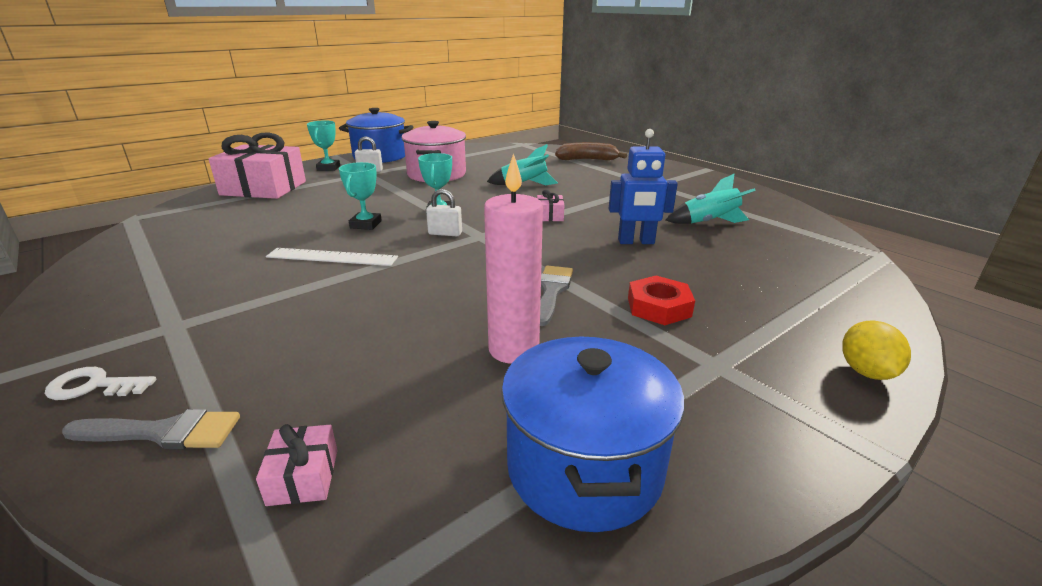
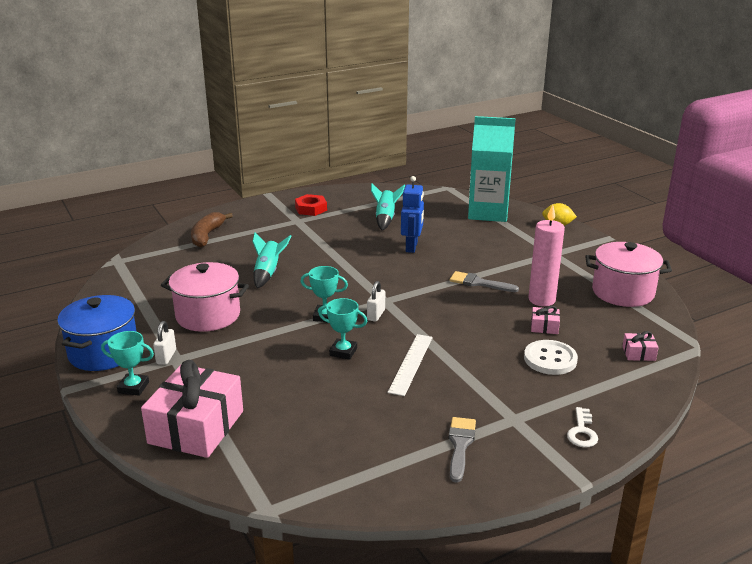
camera: 80 degrees left, 0 degrees up
grey brush [62,409,240,449] -> grey brush moved to [449,417,476,483]
blue pot [501,337,685,532] -> pink pot [585,242,672,307]
pink gift [537,190,564,221] -> pink gift moved to [531,306,560,334]
red nut [628,276,695,325] -> red nut moved to [295,194,327,216]
none -> turquoise carton [468,116,516,222]
none -> white button [524,340,578,375]

